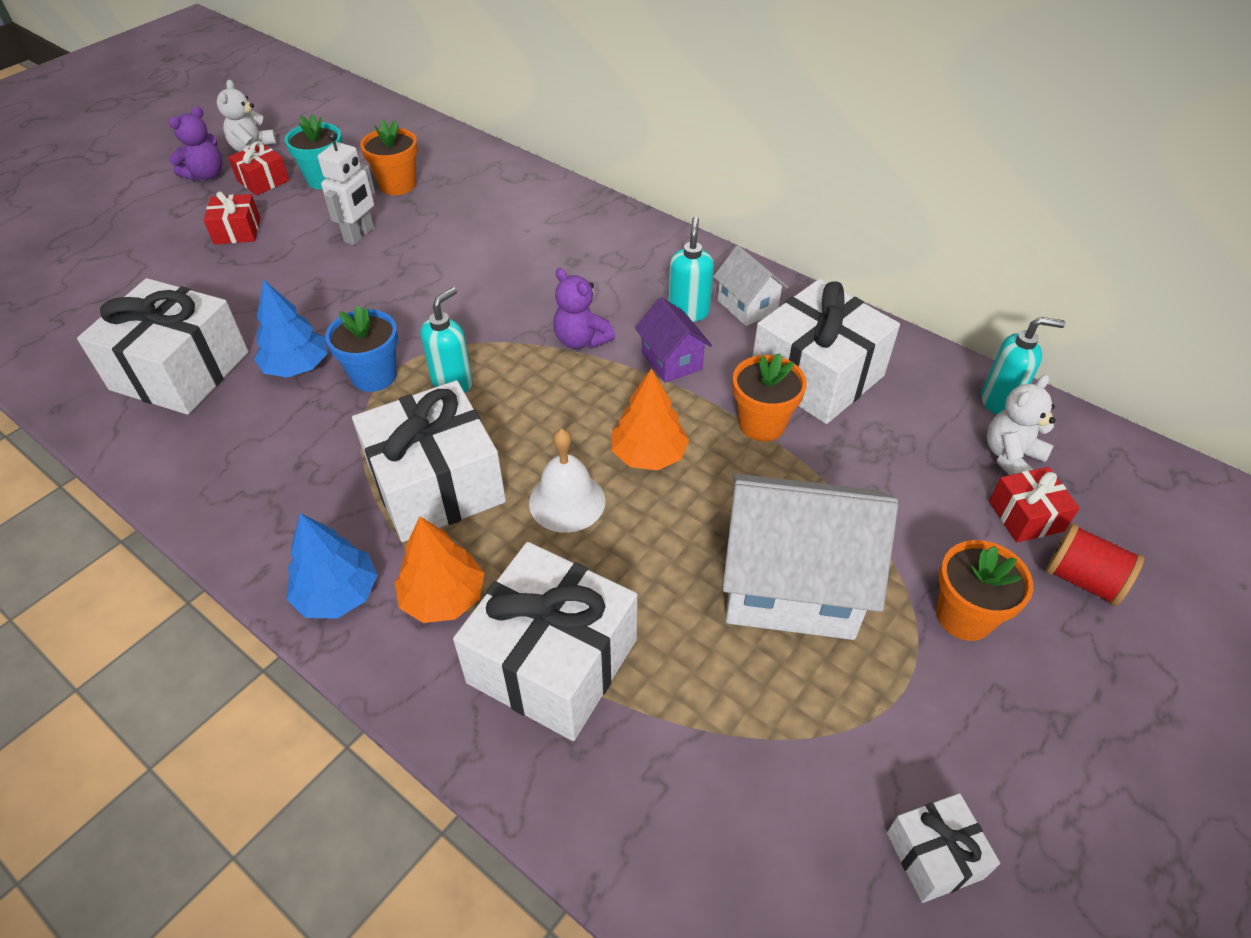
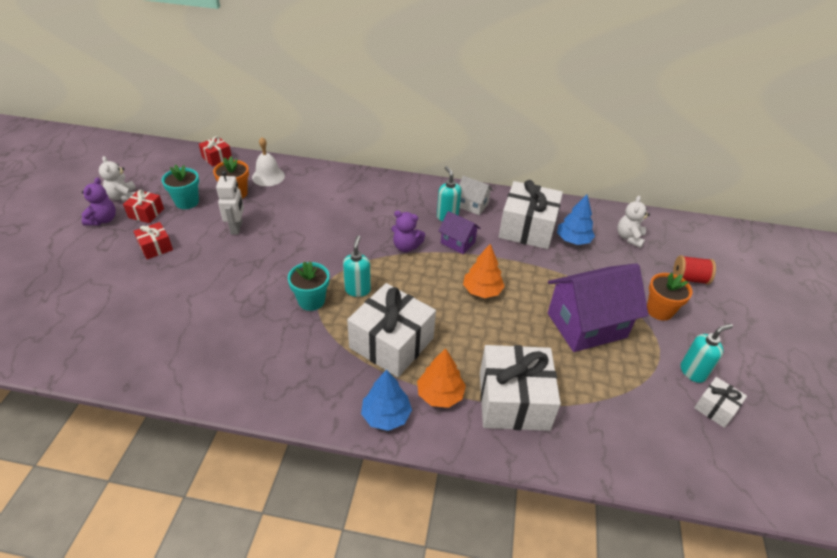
camera: 30 degrees left, 5 degrees down
white gift [77,278,248,415] -> none
blue tree [254,279,328,378] -> blue tree moved to [557,195,595,245]
blue flower pot [325,305,398,392] -> turquoise flower pot [288,262,329,311]
white bell [529,429,605,533] -> white bell moved to [252,137,285,186]
white house [722,474,898,640] -> purple house [548,263,648,352]
orange flower pot [732,353,807,441] -> none
turquoise soap dispenser [981,317,1065,415] -> turquoise soap dispenser moved to [681,324,733,383]
red gift [989,467,1079,542] -> red gift moved to [199,136,232,167]

